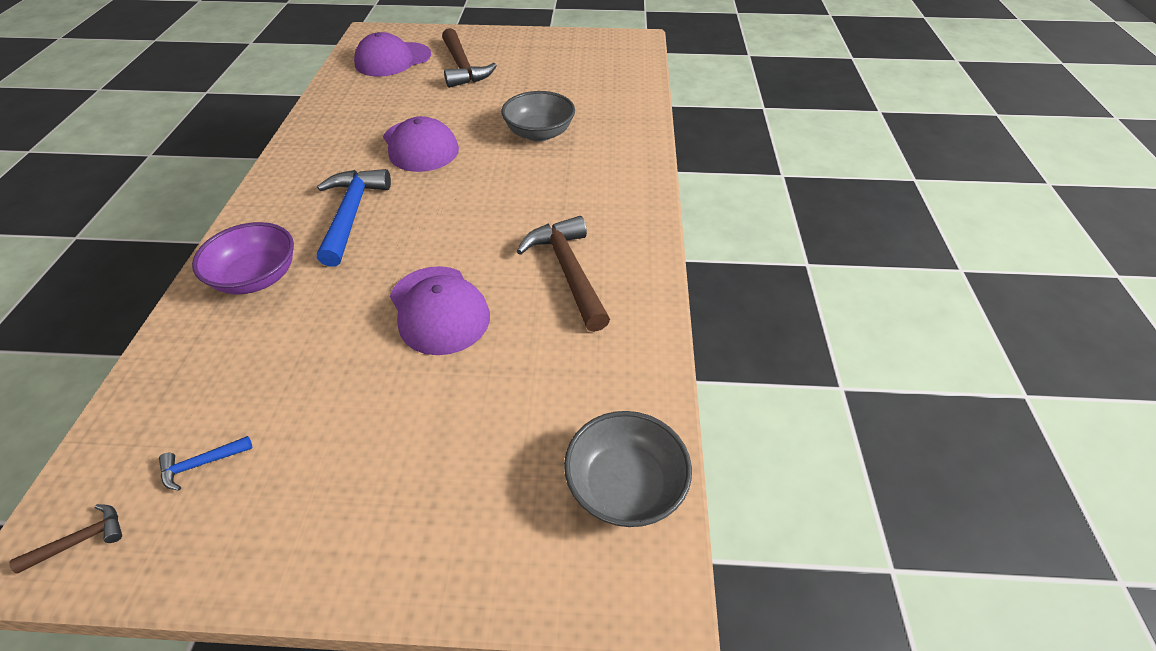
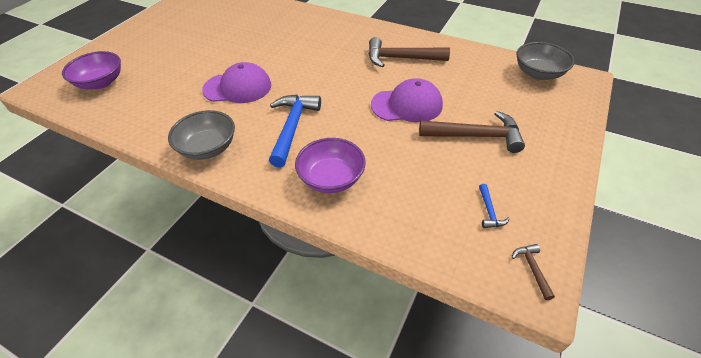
camera: 65 degrees left, 0 degrees up
blue hammer [317,169,391,267] -> blue hammer turned 75 degrees clockwise [269,95,321,167]
purple cap [354,32,431,77] -> purple bowl [62,51,121,89]
brown hammer [442,28,497,88] -> brown hammer moved to [419,111,525,153]
grey bowl [501,91,575,142] -> grey bowl moved to [168,110,235,160]

